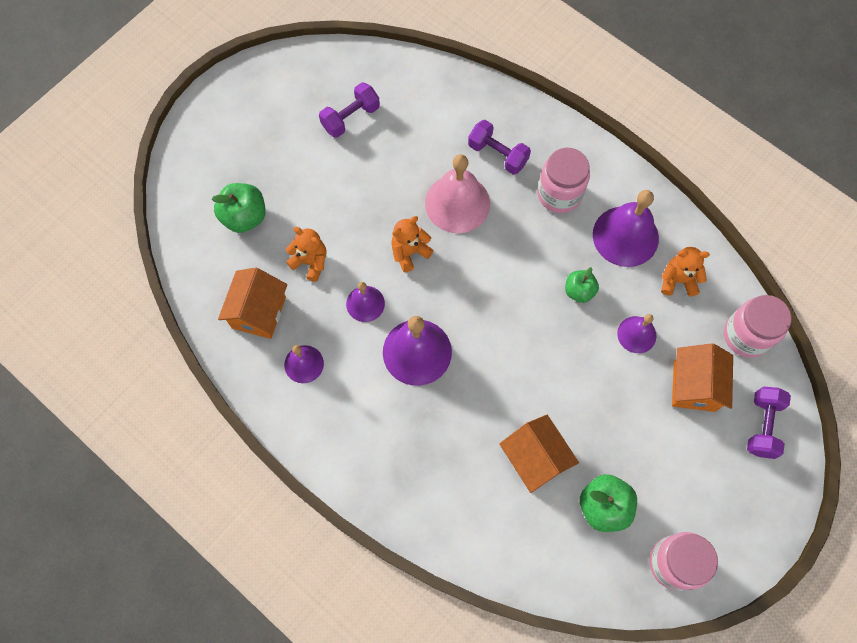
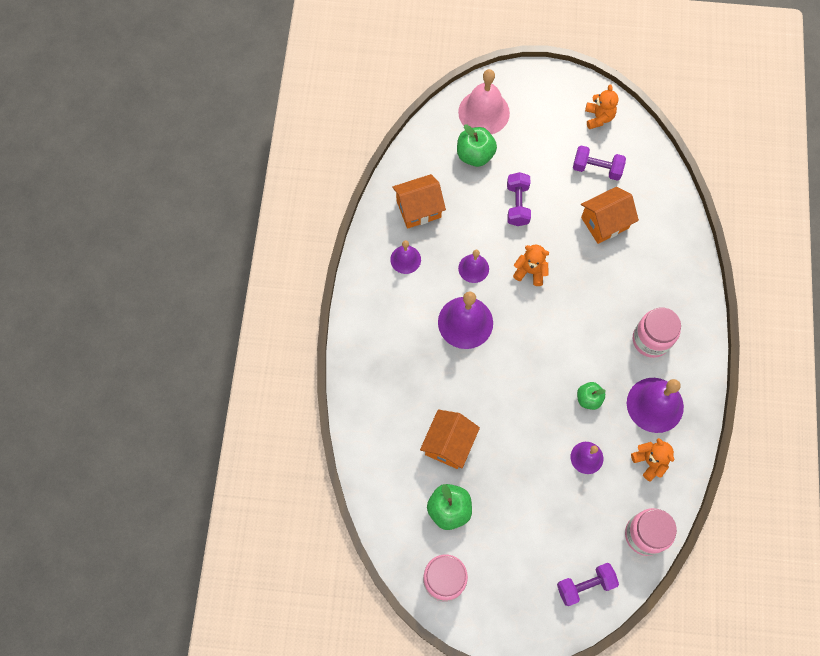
camera: 55 degrees right, 0 degrees up
orange teddy bear [286,227,327,282] -> orange teddy bear moved to [585,84,618,129]
pink bell [425,154,490,233] -> pink bell moved to [458,69,510,134]
purple dumbbell [468,120,531,175] -> purple dumbbell moved to [507,172,531,226]
orange house [672,343,733,412] -> orange house moved to [581,187,639,244]

